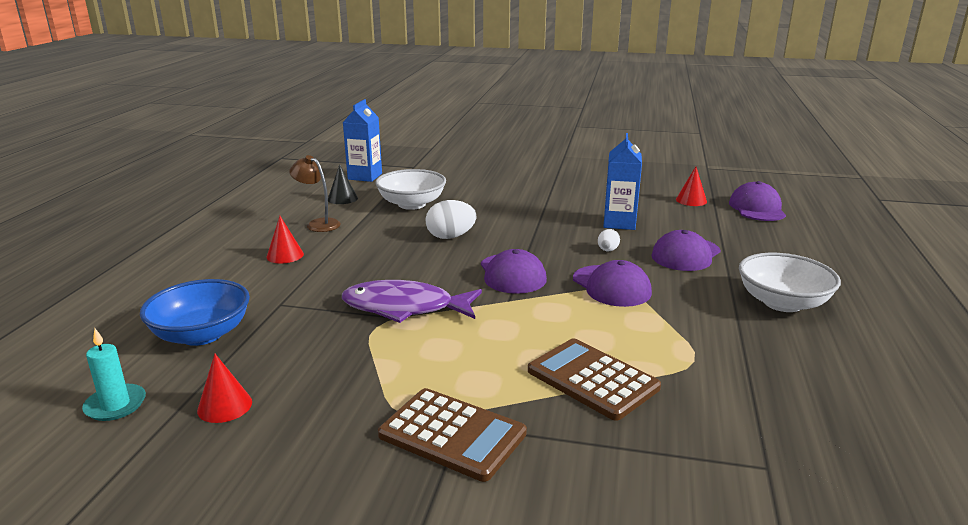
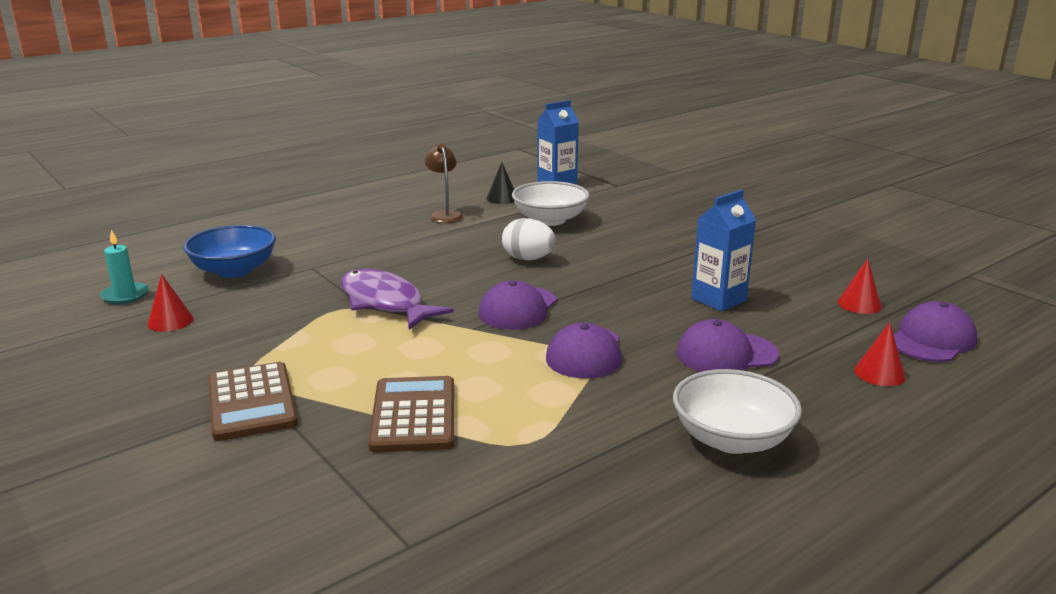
camera: 40 degrees right, 0 degrees up
red cone [266,216,304,264] -> red cone moved to [854,322,906,386]
white egg [598,229,620,251] -> none

